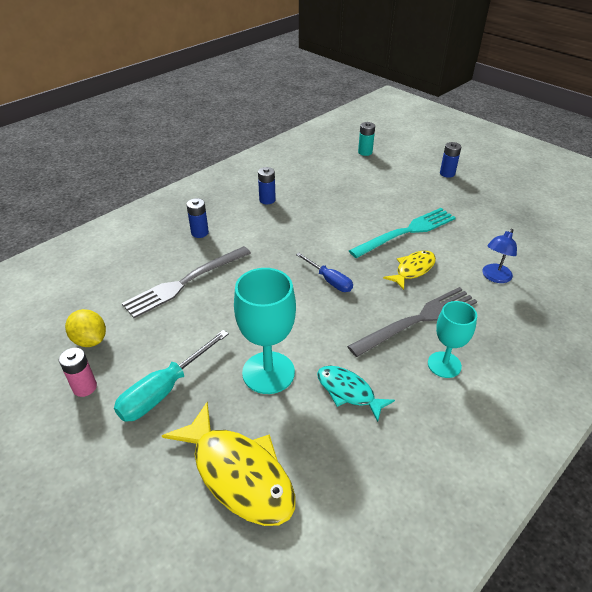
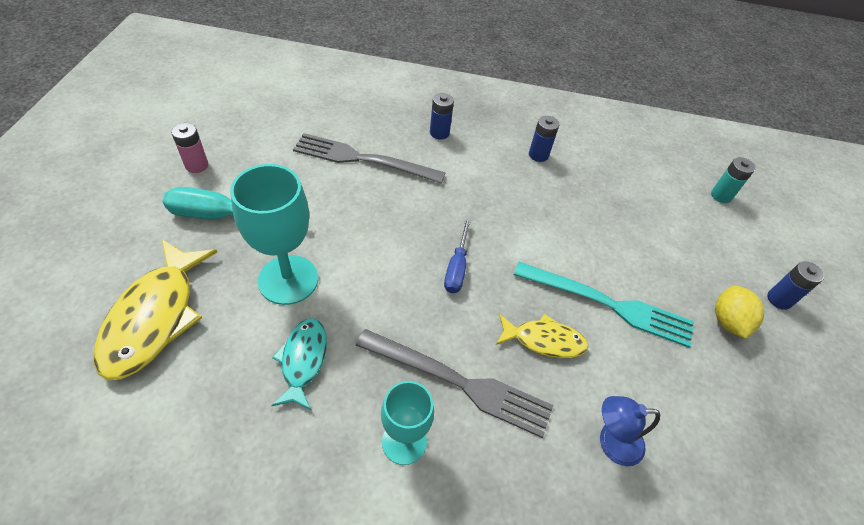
camera: 50 degrees right, 10 degrees up
yellow lemon [65,309,106,347] -> yellow lemon moved to [715,286,764,339]

